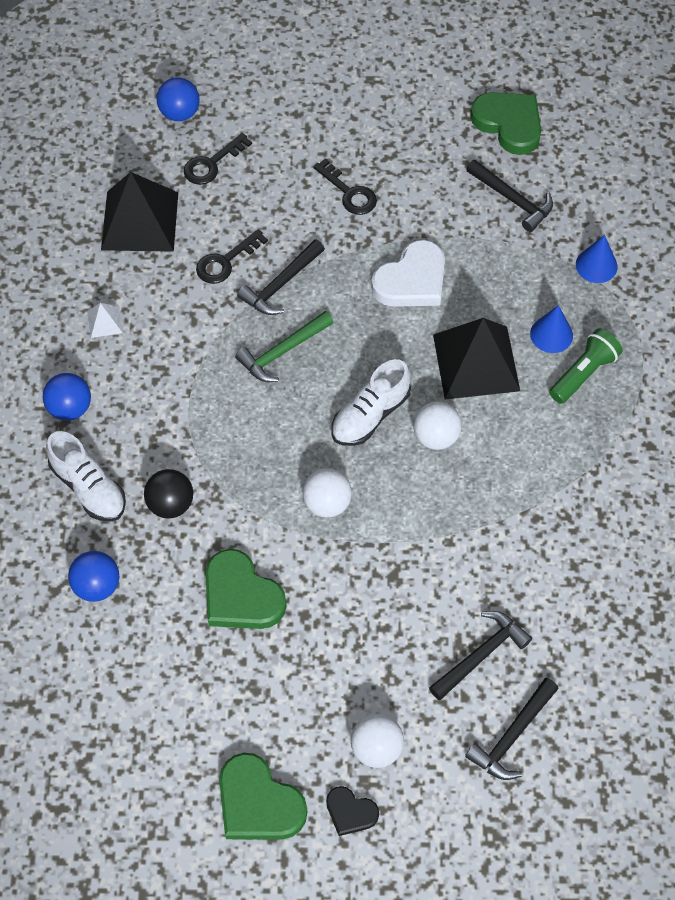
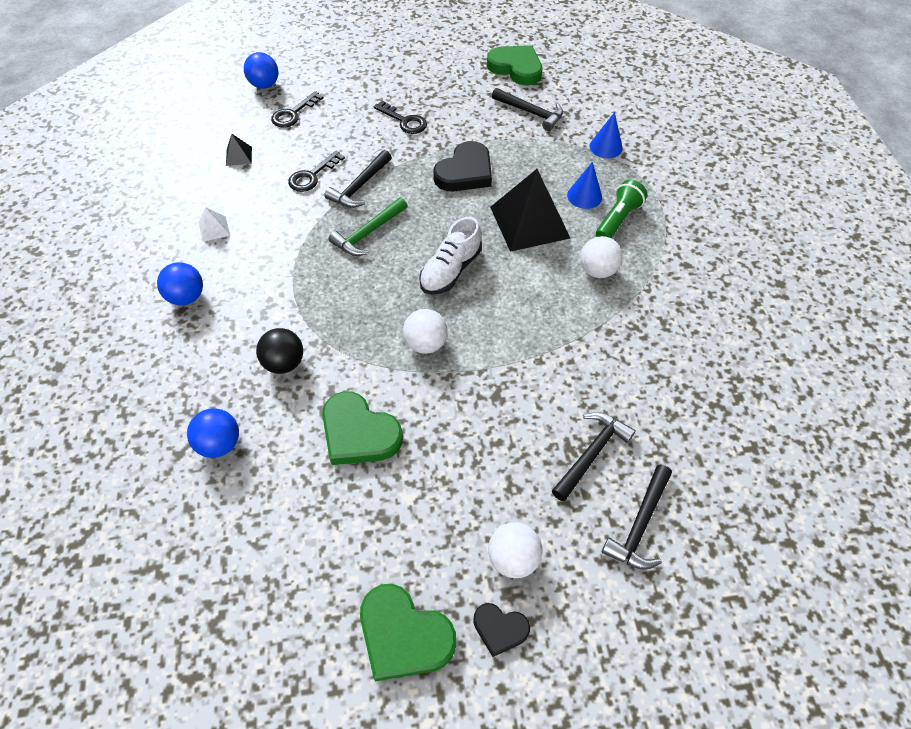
camera: 10 degrees left, 5 degrees down
white shoe [46,431,126,522] -> none
black pyramid [101,172,178,252] -> black pyramid [226,134,252,166], size x0.43
white heart [371,240,445,307] -> black heart [433,141,492,191]
white ball [413,402,462,450] -> white ball moved to [580,236,622,278]

